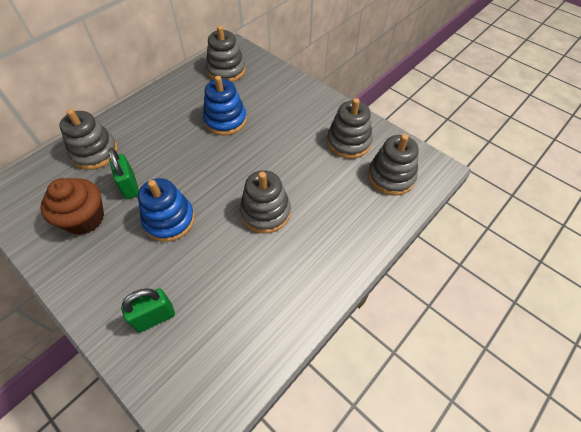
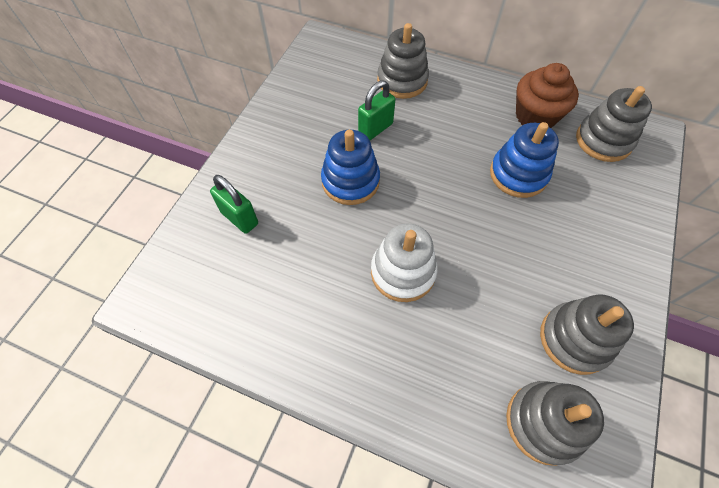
camera: 70 degrees right, 5 degrees up
brown cupcake [40,178,104,235] -> brown cupcake moved to [516,63,579,128]
grey stacking toy [240,170,291,234] -> white stacking toy [371,224,438,302]

